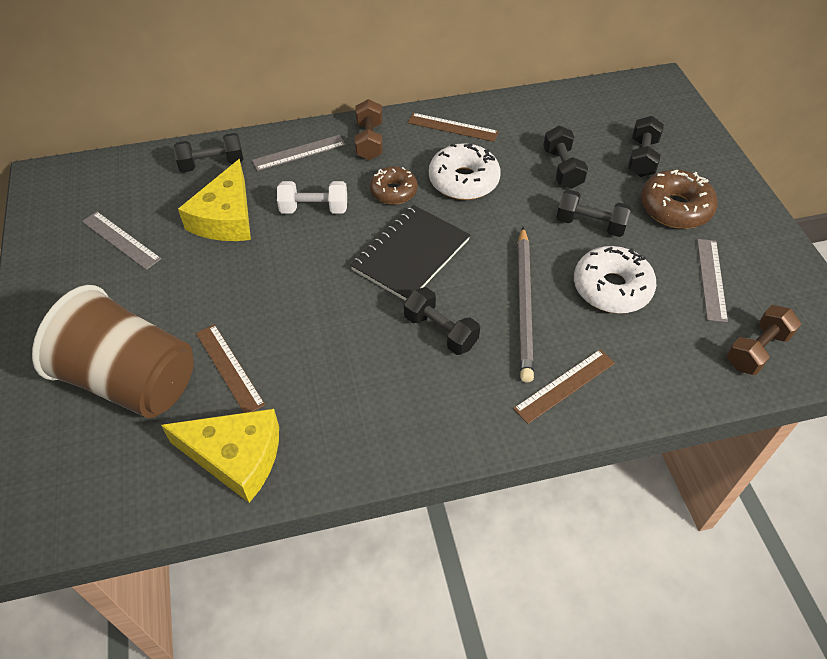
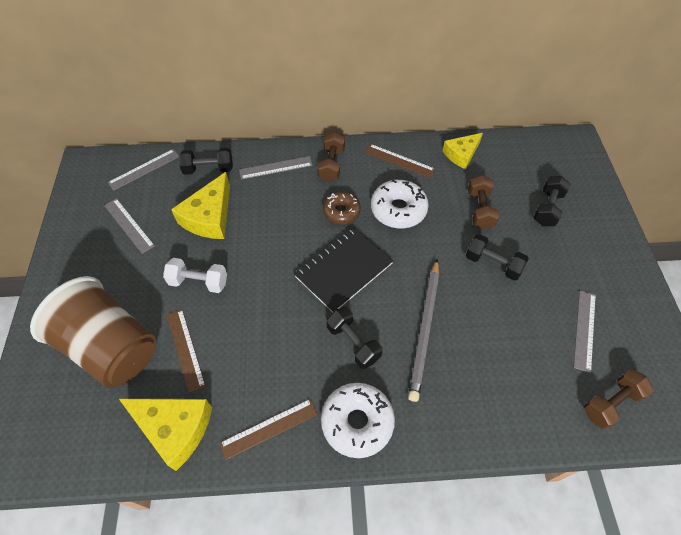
camera: 10 degrees right, 5 degrees up
white dumbbell [277,181,347,214] -> white dumbbell moved to [163,258,227,293]
brown ruler [513,349,615,424] -> brown ruler moved to [220,399,318,460]
black dumbbell [543,126,588,189] -> brown dumbbell [468,175,499,229]
white donut [574,246,656,314] -> white donut moved to [321,383,395,458]
brown donut [641,170,718,229] -> none
none -> grey ruler [108,149,179,191]
none -> yellow cheese [442,133,483,169]

